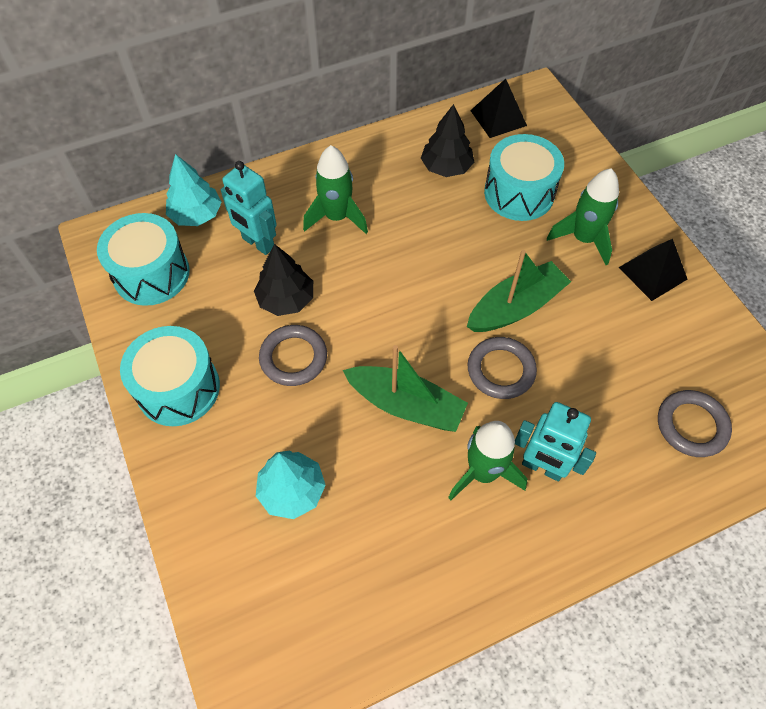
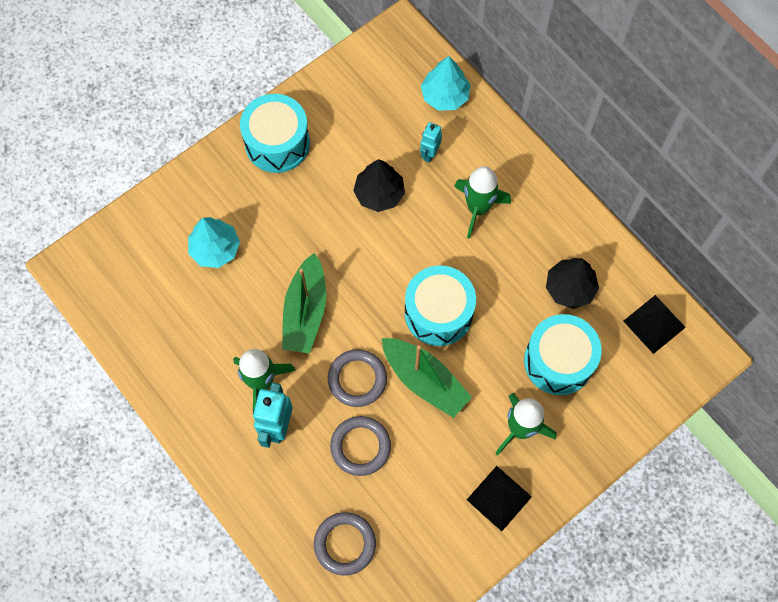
camera: 75 degrees right, 10 degrees up
turquoise drum [97,213,190,306] -> turquoise drum moved to [405,265,476,346]
turquoise robot [221,161,277,255] -> turquoise robot [420,122,442,163], size x0.60
grey ring [259,325,327,386] -> grey ring moved to [330,416,391,476]

